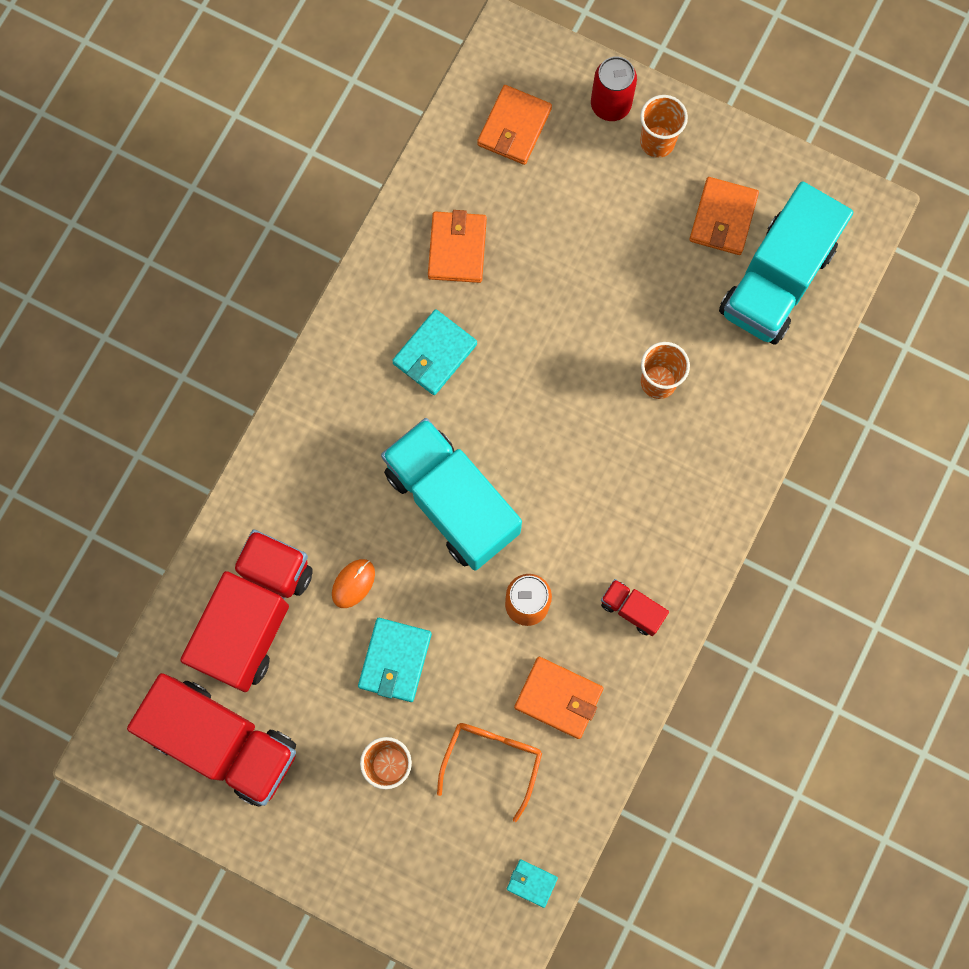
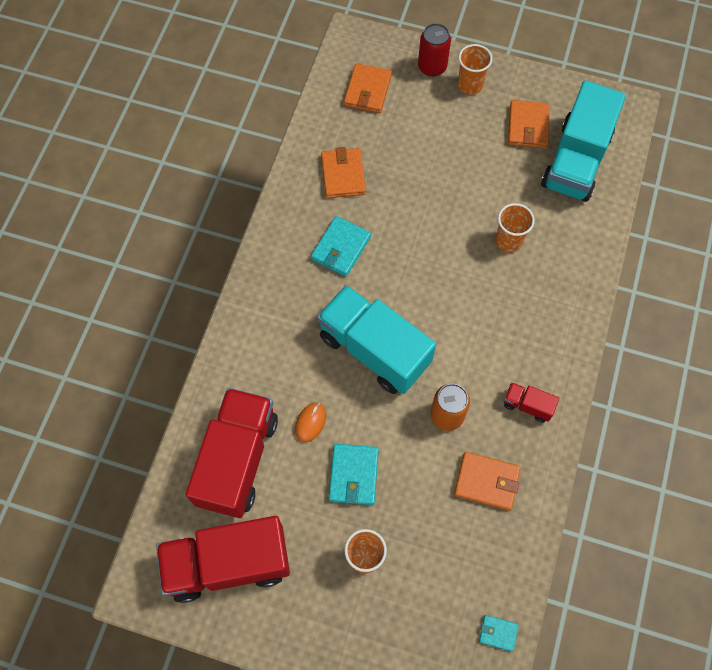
camera: 10 degrees left, 10 degrees down
red truck [127,673,296,807] -> red truck turned 150 degrees clockwise [156,516,290,603]
orange glasses [437,723,542,822] -> none

